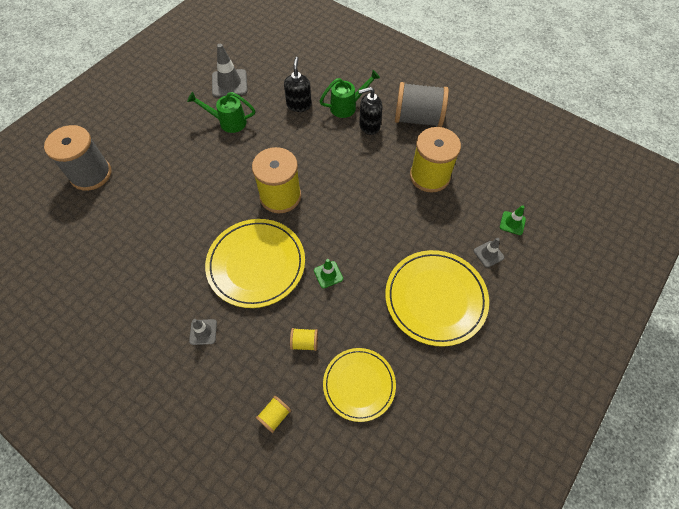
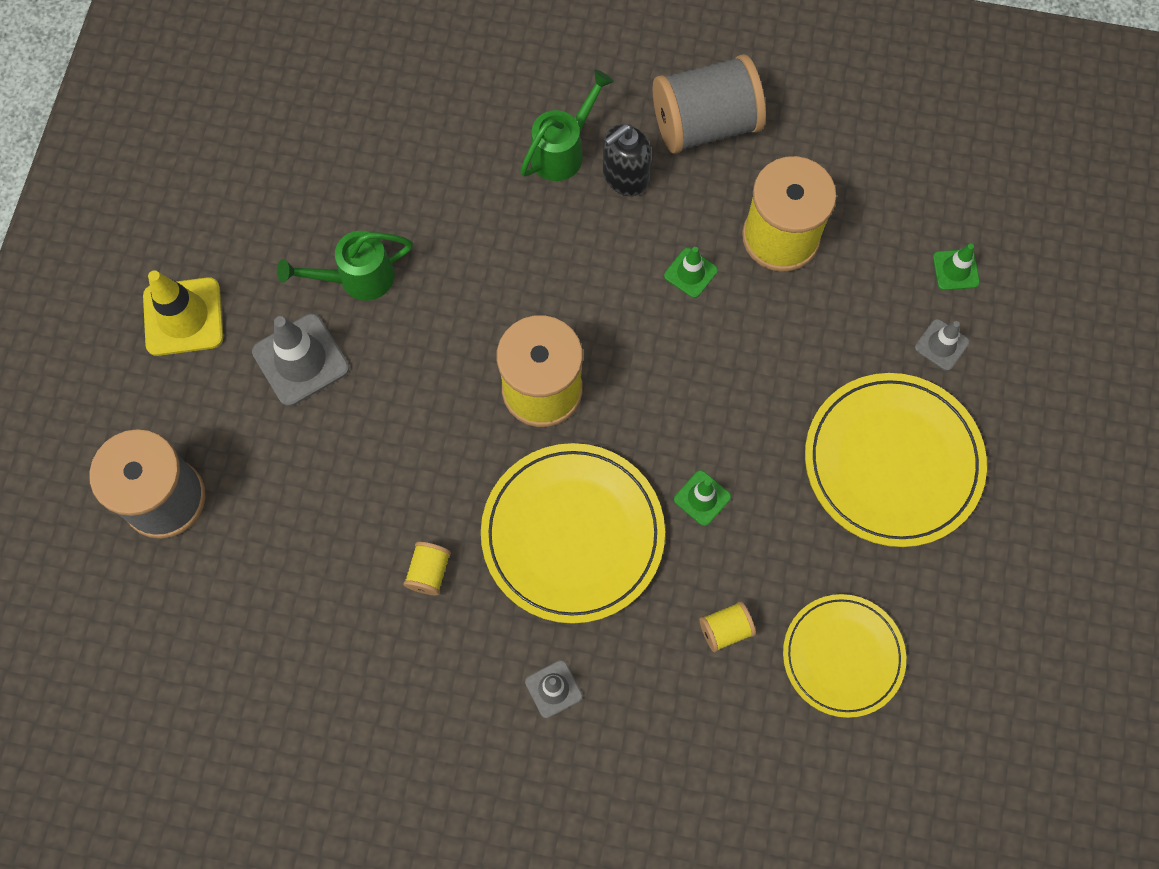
camera: 25 degrees left, 10 degrees up
grey traffic cone [212,44,248,98] -> grey traffic cone moved to [252,314,349,406]
yellow spool [256,396,291,433] -> yellow spool moved to [403,542,451,595]
black soap dispenser [284,57,312,112] -> none
none -> yellow traffic cone [143,270,223,356]
none -> green traffic cone [664,247,718,298]

